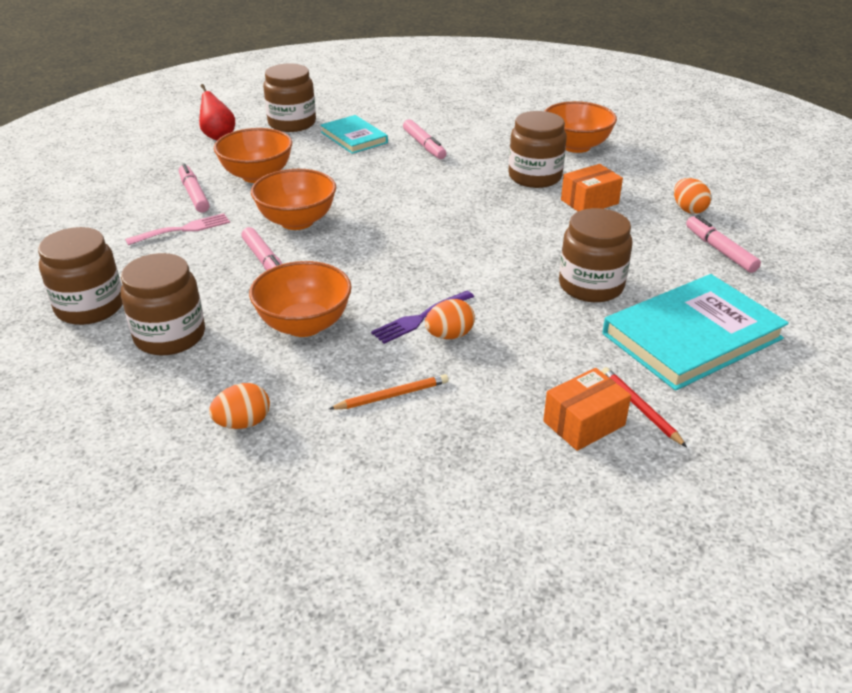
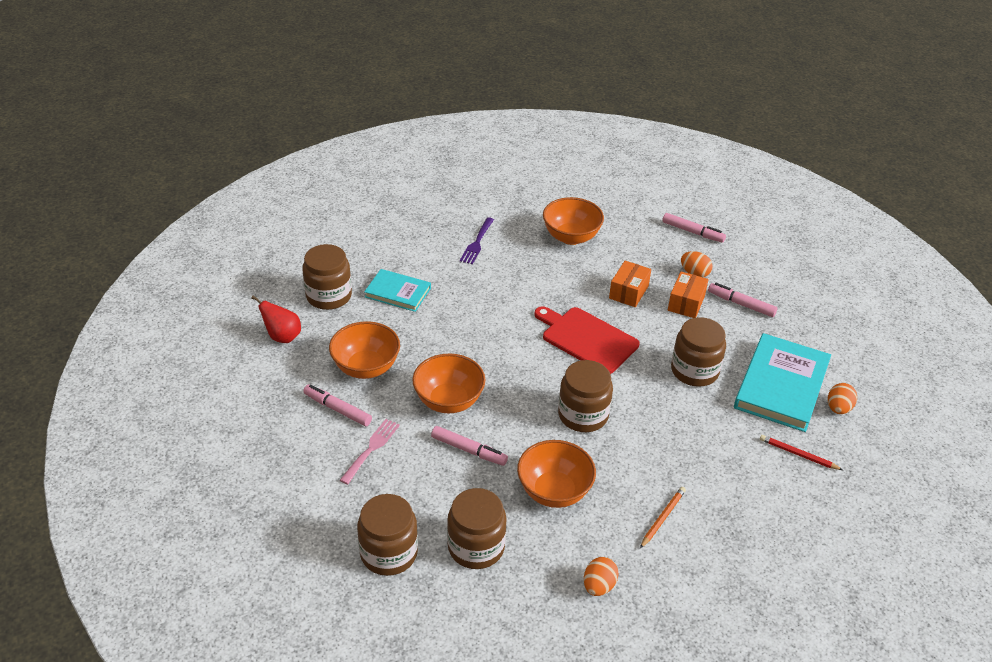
camera: 35 degrees left, 5 degrees up
purple fork [371,291,474,344] -> purple fork moved to [460,217,494,264]
pink marker [403,119,447,159] -> pink marker moved to [662,213,726,243]
orange egg [425,299,475,339] -> orange egg moved to [828,383,857,414]
brown jar [508,111,567,188] -> brown jar moved to [558,360,613,432]
orange box [543,368,631,451] -> orange box moved to [668,271,709,318]
none -> red cutting board [534,306,639,374]

